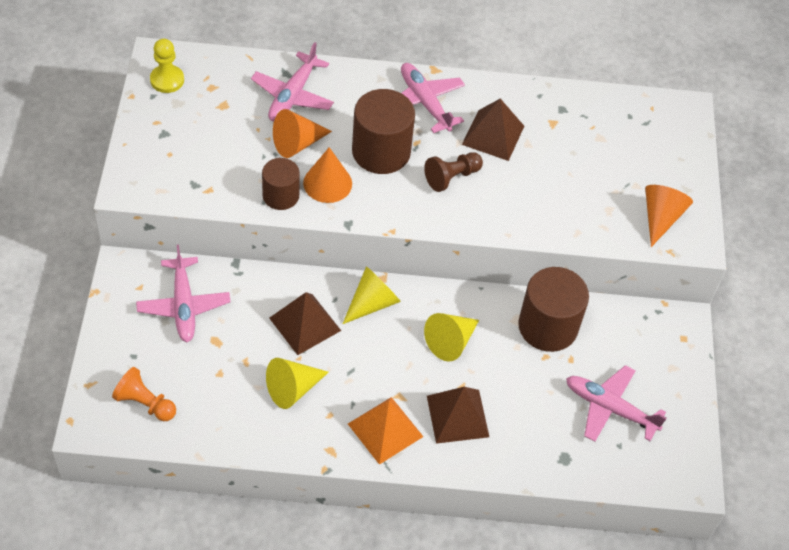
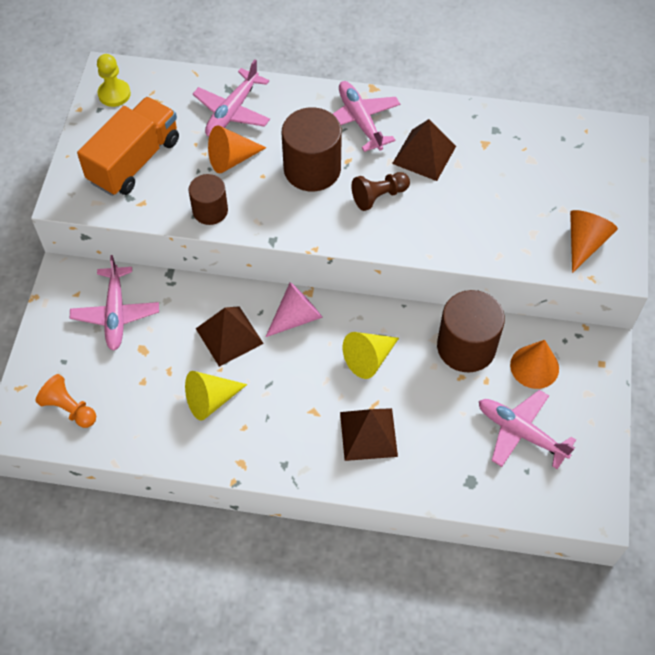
camera: 10 degrees right, 5 degrees up
orange cone [303,147,352,203] -> orange cone moved to [510,340,559,389]
yellow cone [343,266,401,324] -> pink cone [266,282,322,337]
orange pyramid [348,397,423,465] -> none
none -> orange truck [77,97,179,196]

